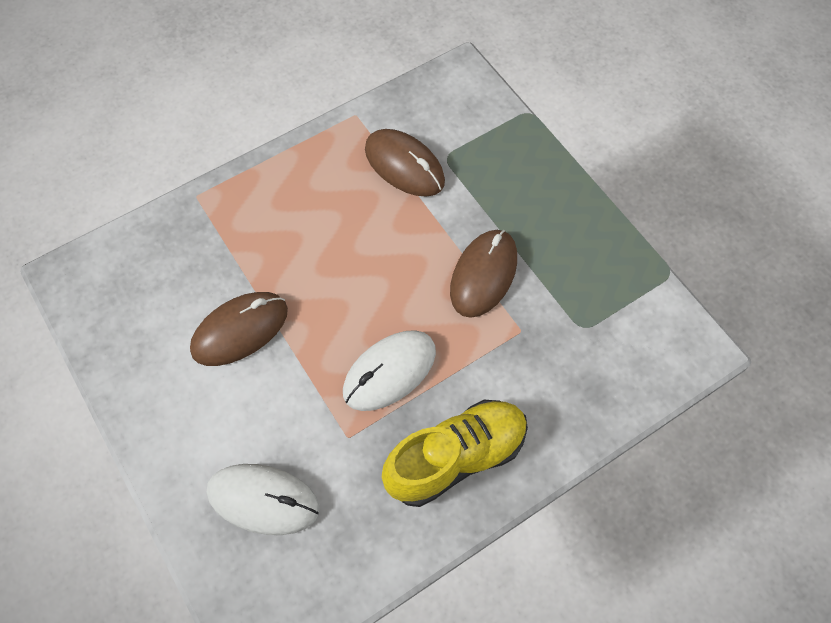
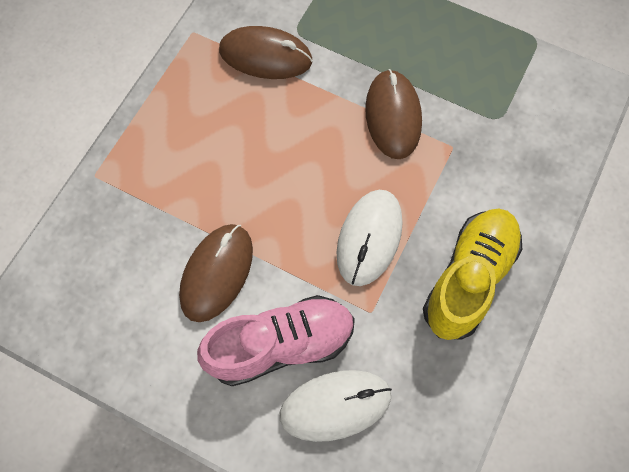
camera: 30 degrees left, 5 degrees up
none -> pink shoe [197,295,355,386]

